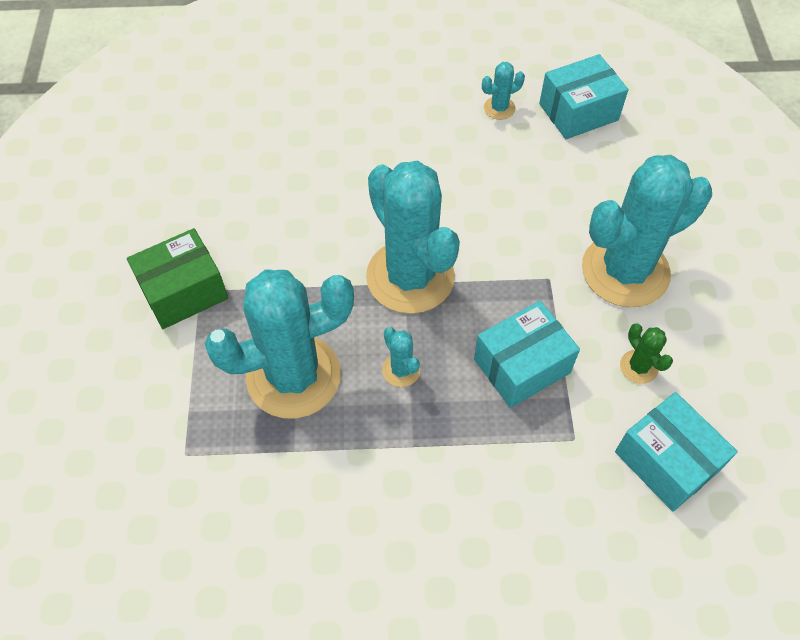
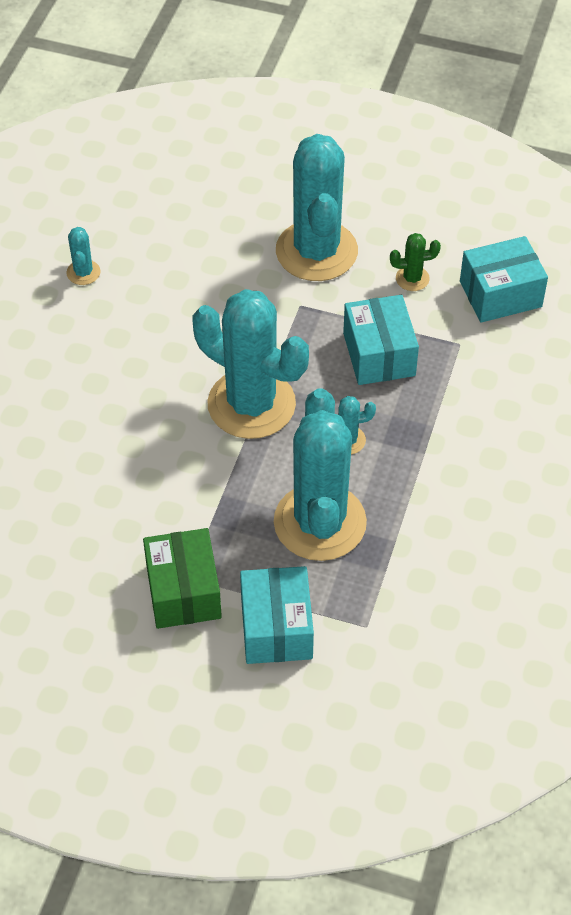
camera: 70 degrees left, 5 degrees down
turquoise cactus [366,161,460,314] -> turquoise cactus turned 45 degrees clockwise [193,289,309,439]
turquoise box [539,54,628,139] -> turquoise box moved to [240,566,314,664]

